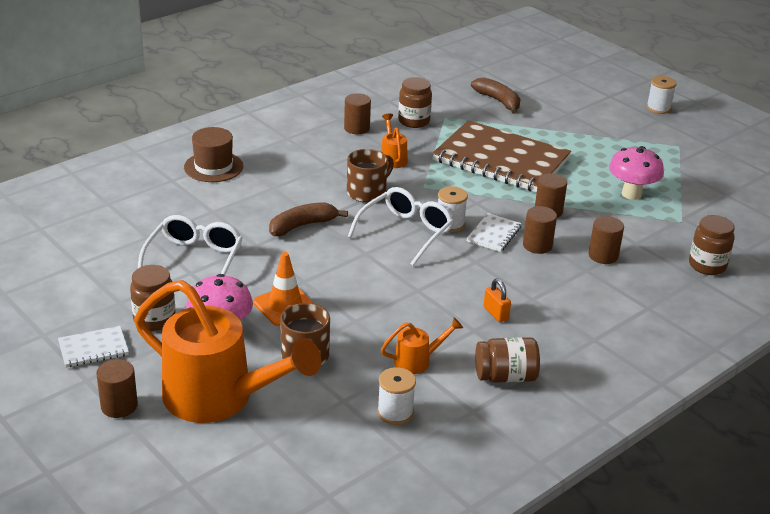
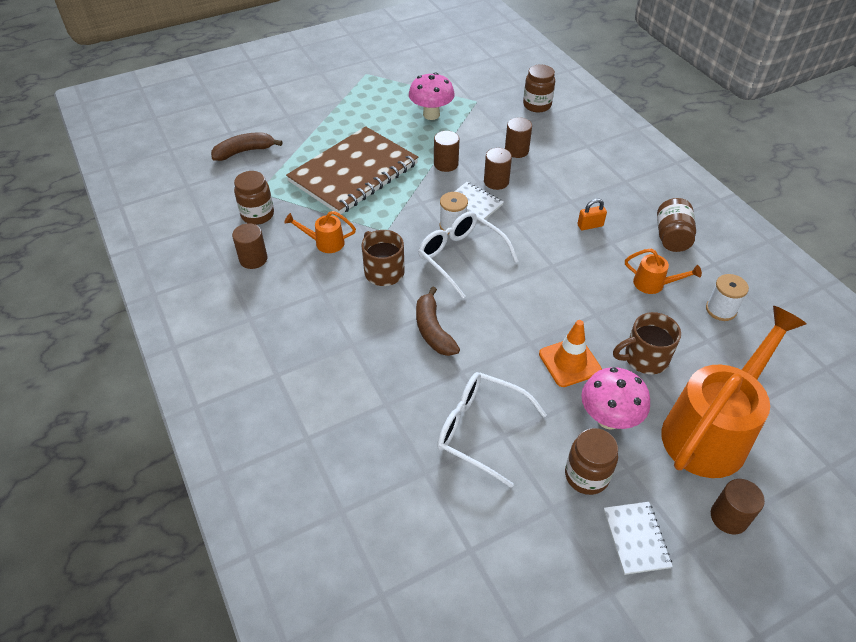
camera: 75 degrees left, 15 degrees up
brown hat [184,127,243,182] -> none
orange watering can [381,317,463,374] -> orange watering can turned 120 degrees clockwise [625,249,702,294]
white spool [646,76,677,114] -> none

